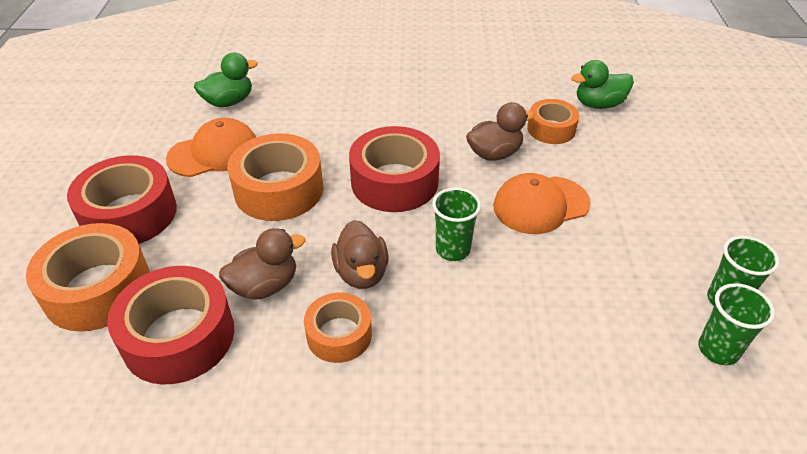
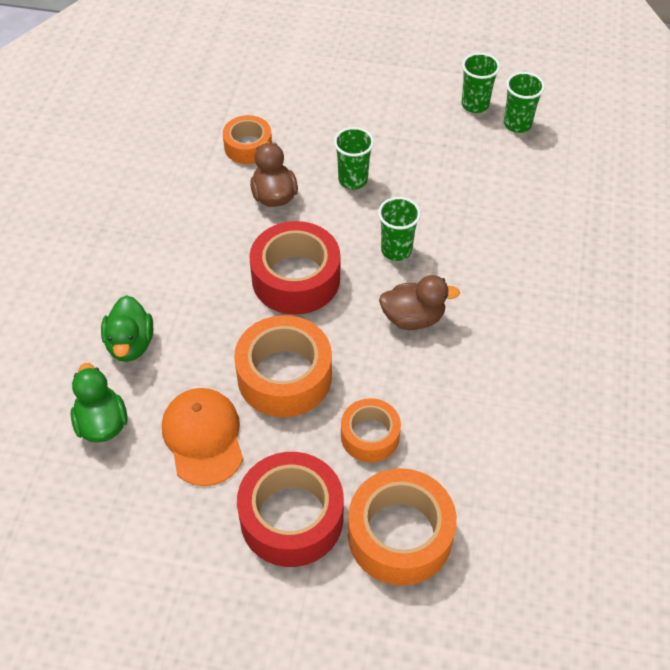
camera: 80 degrees left, 10 degrees up
red tape [107,266,234,384] -> none
brown duck [219,228,305,300] -> none
orange tape [304,292,372,363] -> orange tape moved to [341,398,401,463]
orange cap [493,173,591,234] -> green cup [334,127,374,190]
green duck [571,60,634,109] -> green duck moved to [101,295,153,362]

